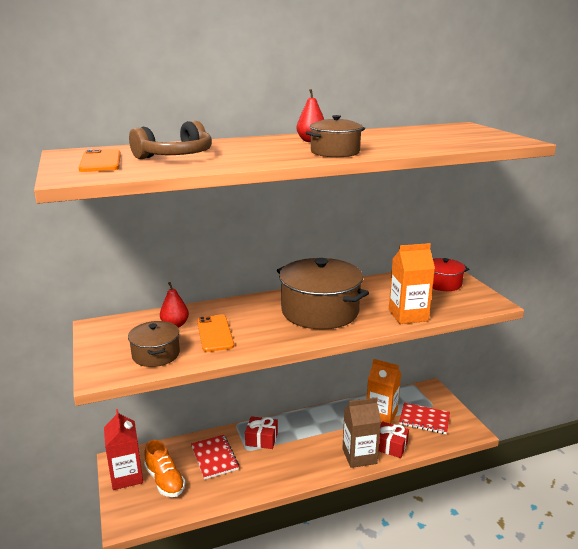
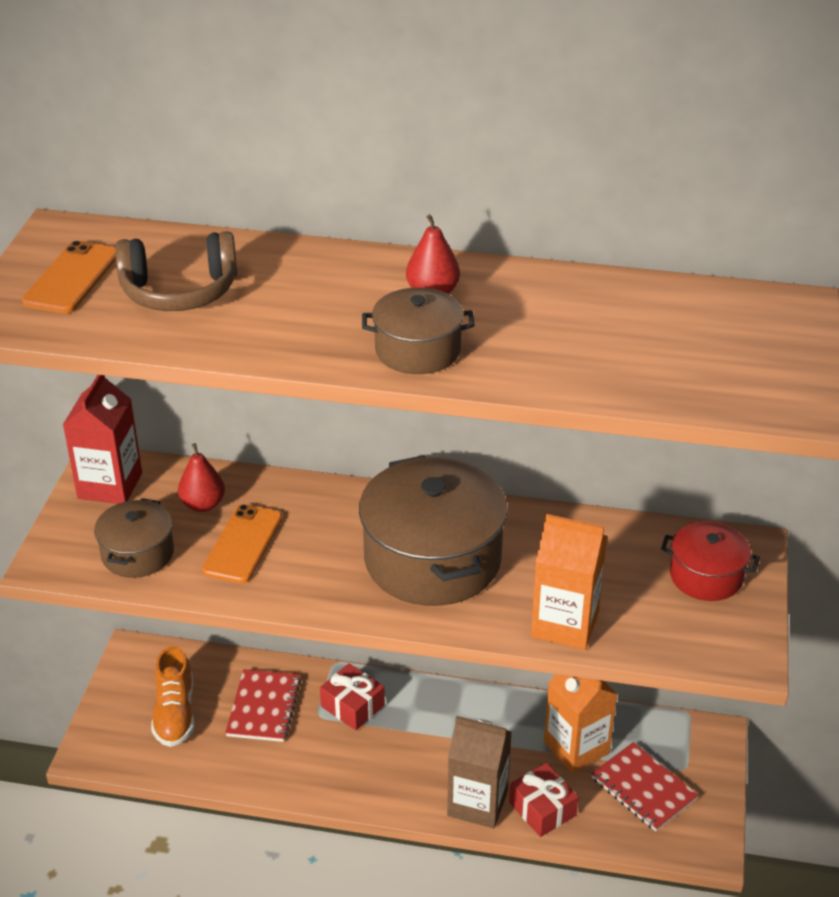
camera: 30 degrees right, 15 degrees up
red carton [104,409,143,490] -> red carton moved to [63,375,142,504]

